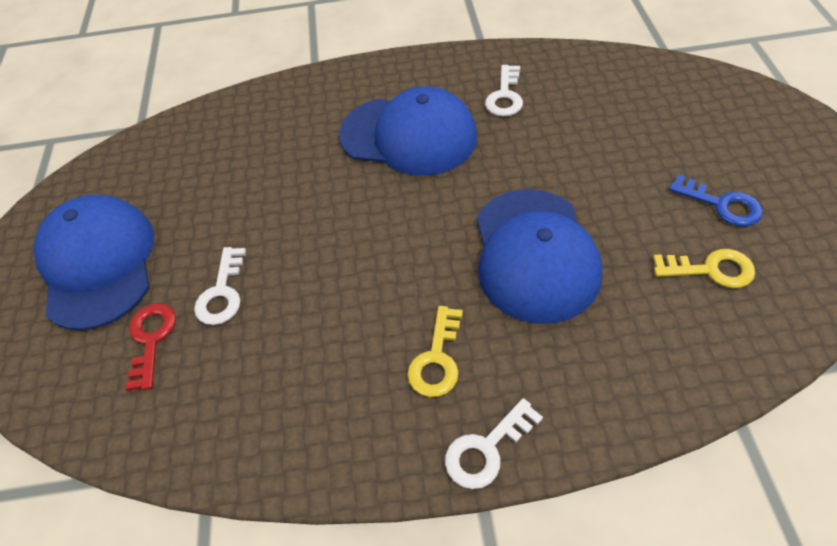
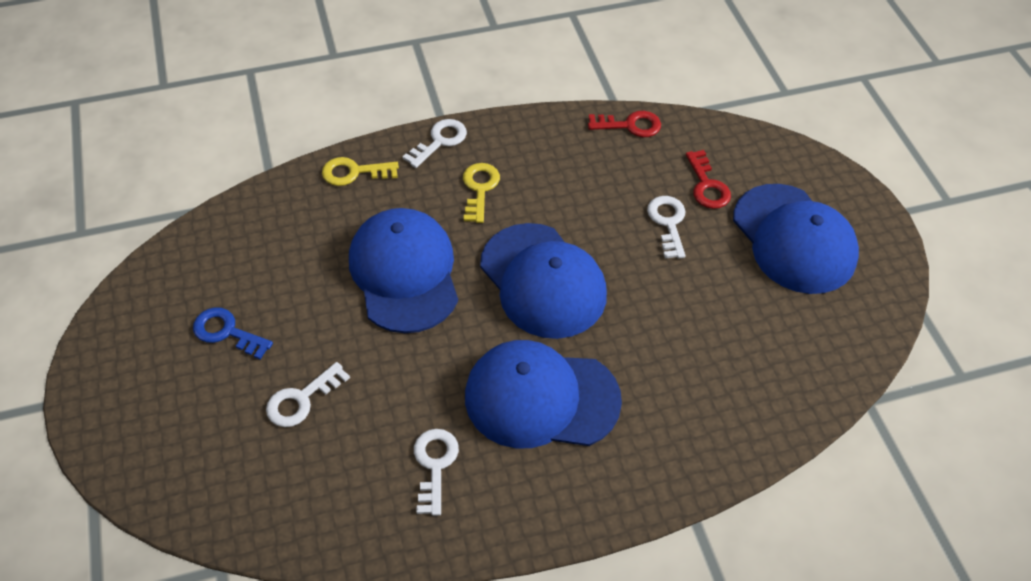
camera: 165 degrees right, 0 degrees up
yellow key [653,249,755,288] -> yellow key moved to [322,157,399,186]
none -> white key [266,362,350,427]
none -> blue cap [480,223,607,339]
none -> red key [588,111,661,137]

